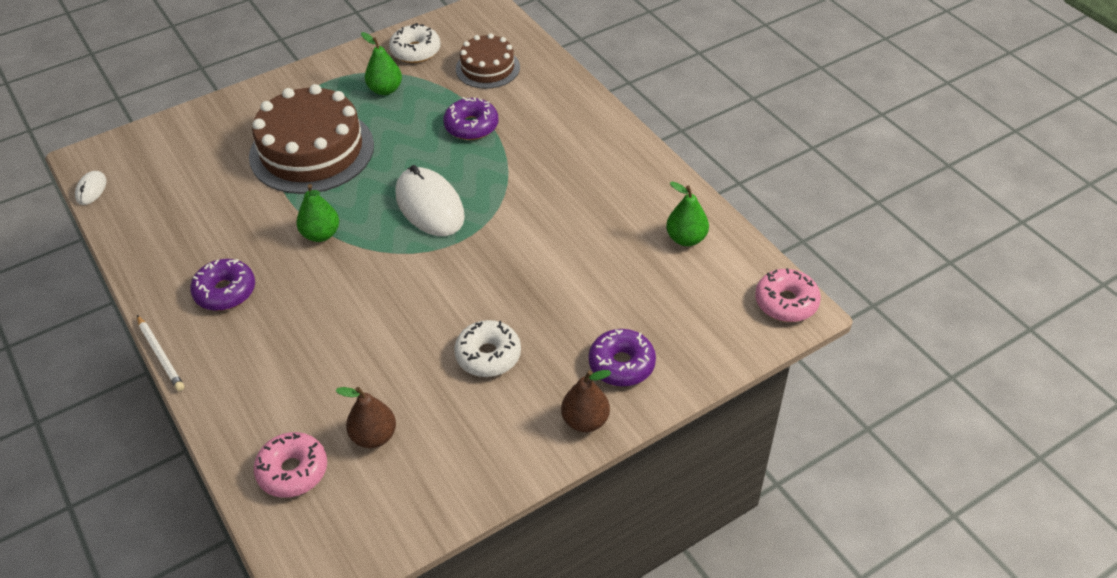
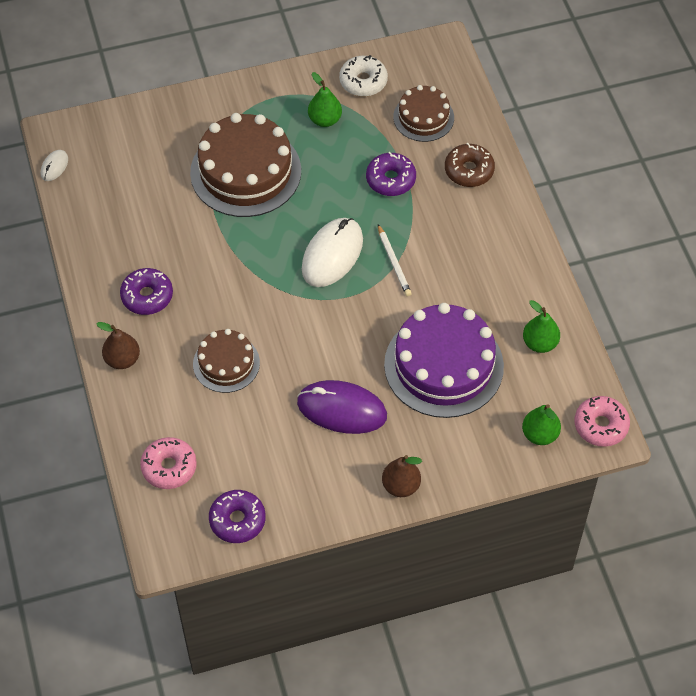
camera: 15 degrees right, 10 degrees up
white pencil [137,315,184,391] -> white pencil moved to [378,224,412,296]
green pear [296,184,339,242] -> green pear moved to [522,404,561,445]
brown pear [335,387,396,448] -> brown pear moved to [96,322,140,369]
white mouse [395,165,465,236] -> white mouse turned 45 degrees clockwise [302,218,363,287]
white donut [454,320,521,377] -> purple mouse [297,380,387,434]
purple donut [589,329,656,386] -> purple donut moved to [209,490,266,543]
none -> brown cake [193,329,260,393]
none -> purple cake [384,303,504,418]
none -> brown donut [445,143,495,187]

